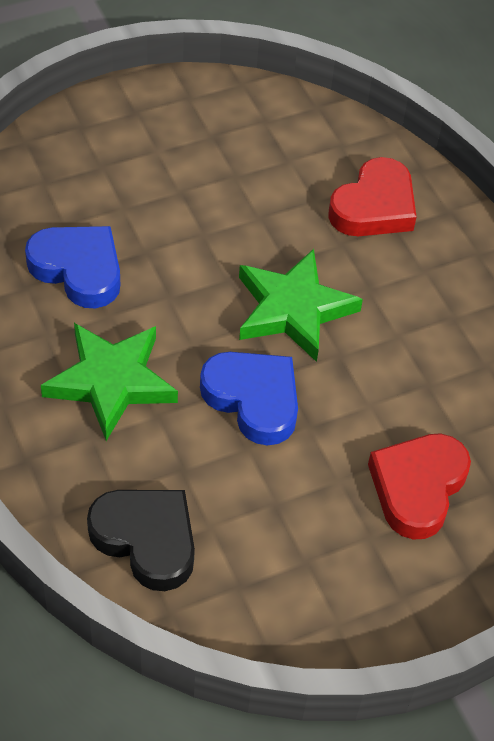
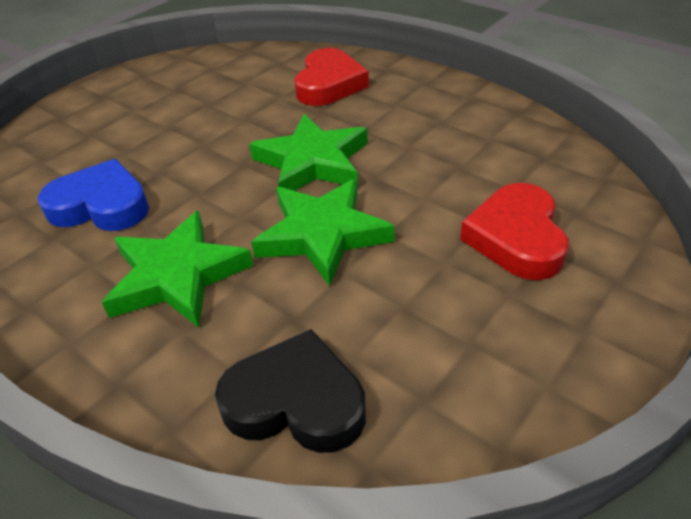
camera: 20 degrees left, 10 degrees down
blue heart [200,352,298,446] -> green star [251,178,395,286]

